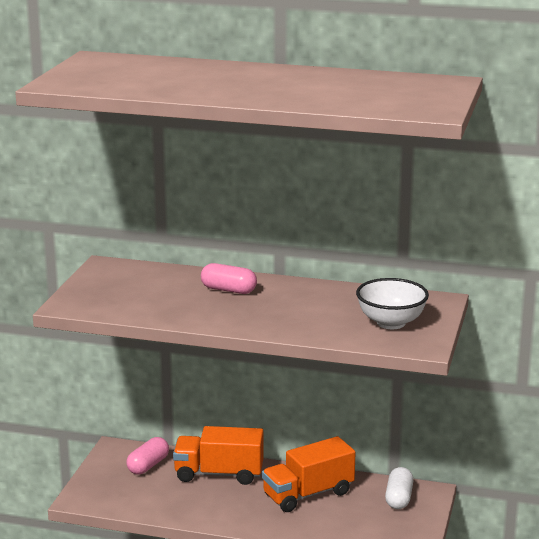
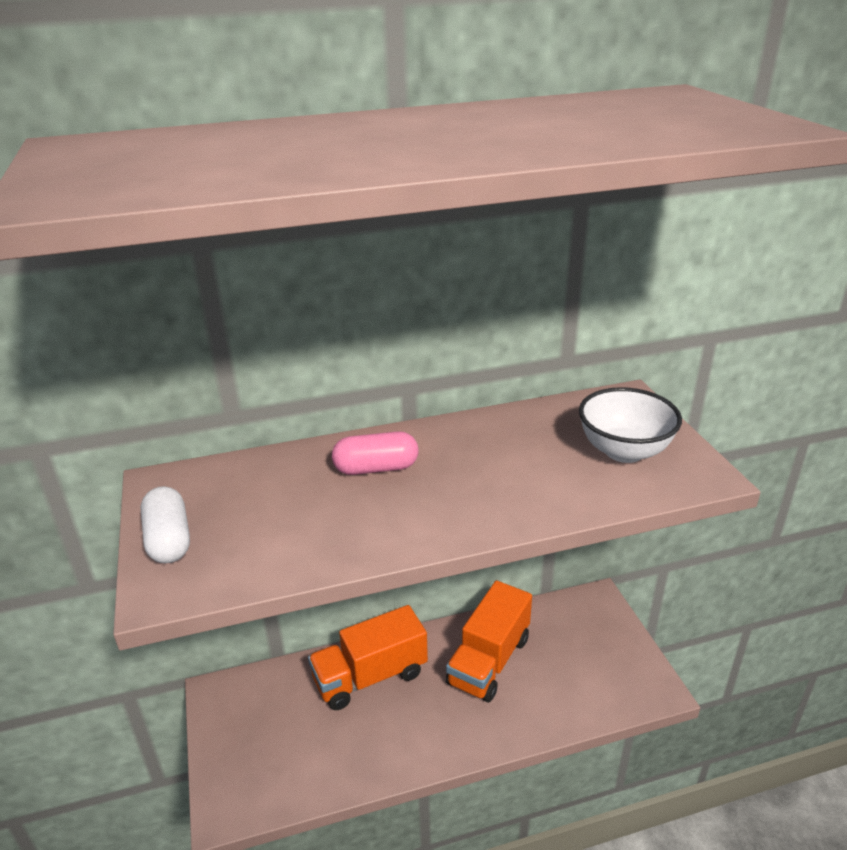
camera: 30 degrees left, 10 degrees up
pink capsule [126,437,169,474] -> none
white capsule [385,467,413,509] -> white capsule moved to [141,486,190,563]

